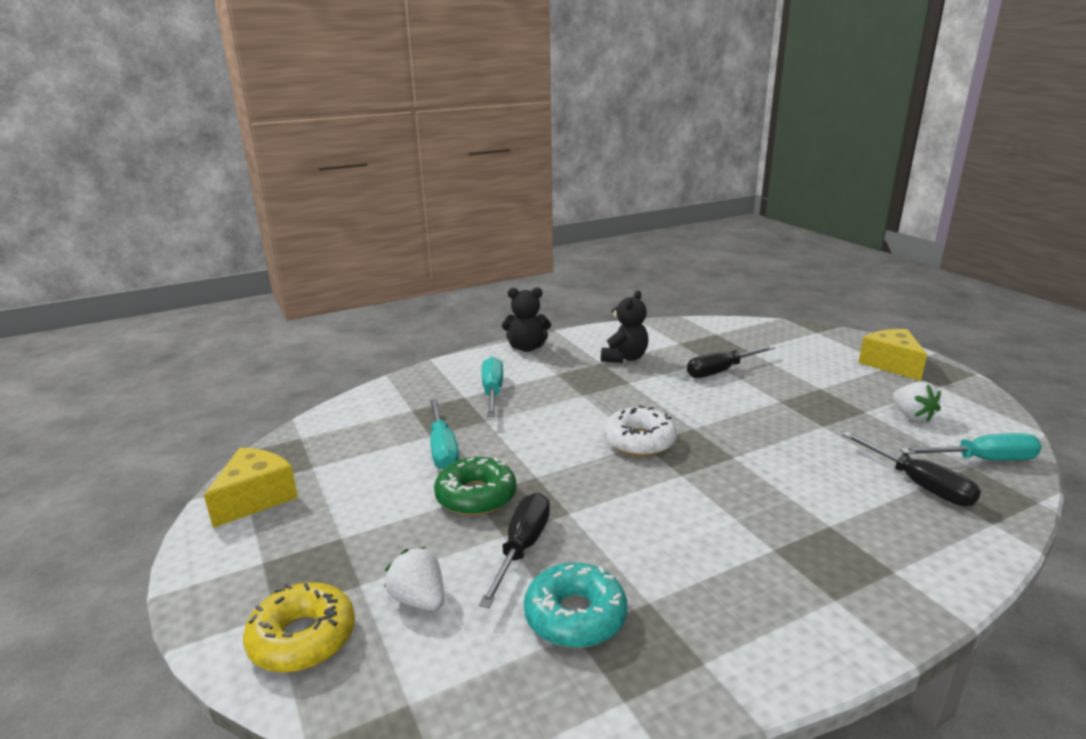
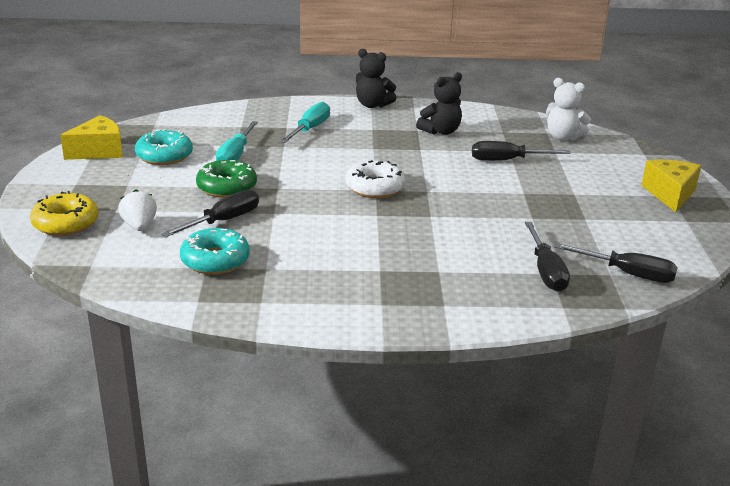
camera: 25 degrees right, 5 degrees up
white strawberry [892,382,941,422] -> none
turquoise screwdriver [900,433,1042,461] -> black screwdriver [554,243,678,283]
none -> turquoise donut [135,129,193,165]
none -> white teddy bear [546,78,591,141]

